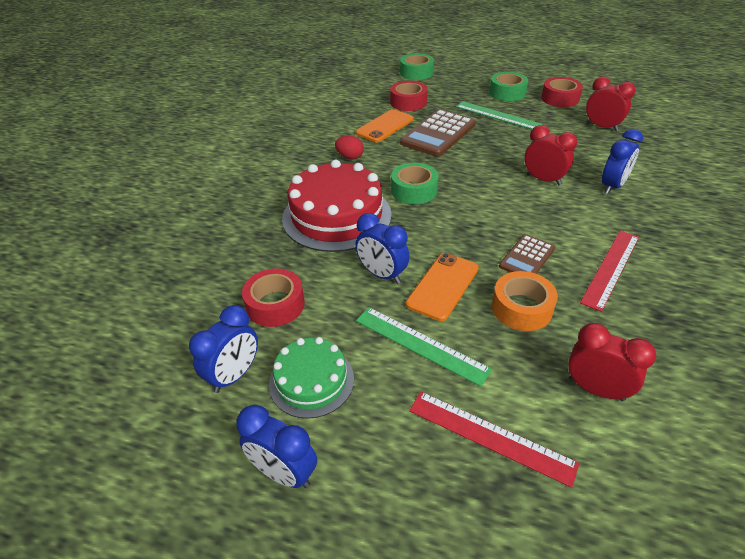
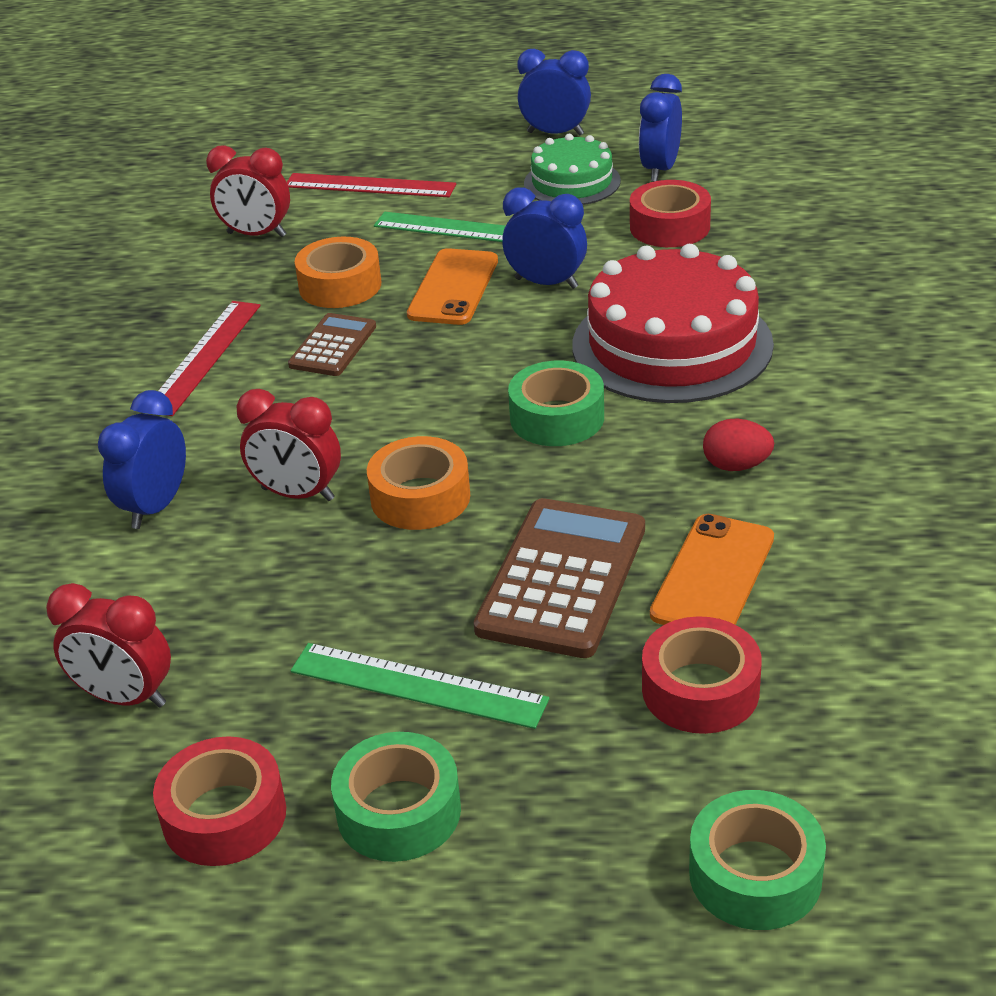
camera: 165 degrees right, 5 degrees down
none -> orange tape [367,436,470,530]

